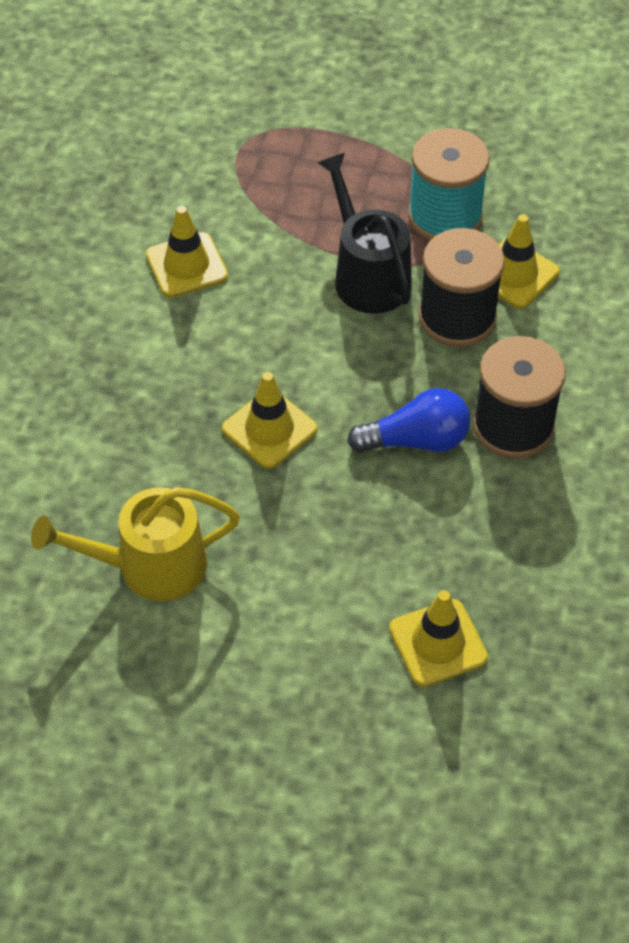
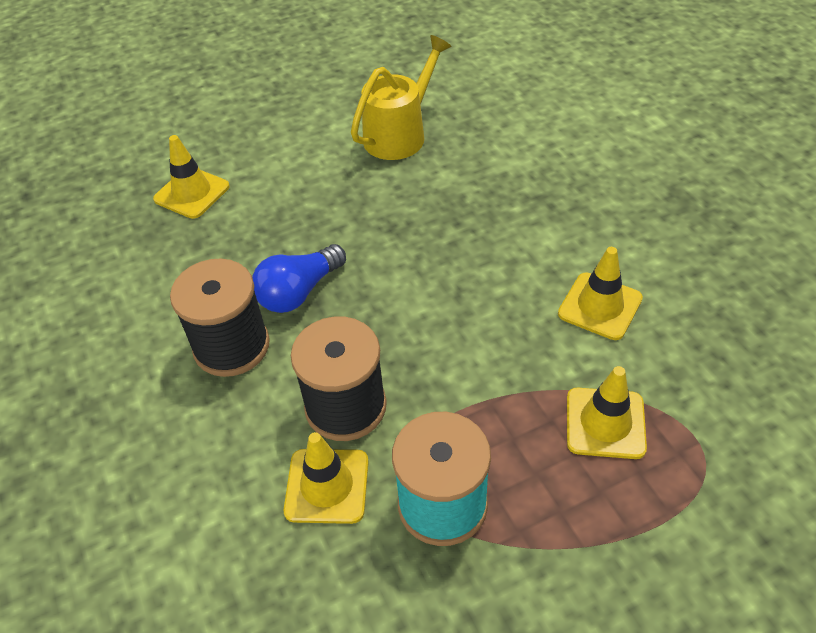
camera: 145 degrees right, 5 degrees down
yellow traffic cone [222,372,317,469] -> yellow traffic cone moved to [567,366,647,459]
black watering can [317,153,412,314] -> none

